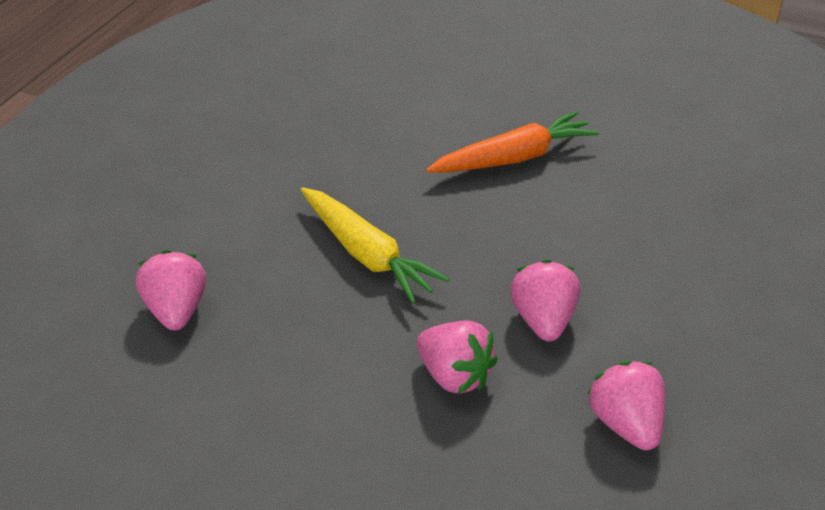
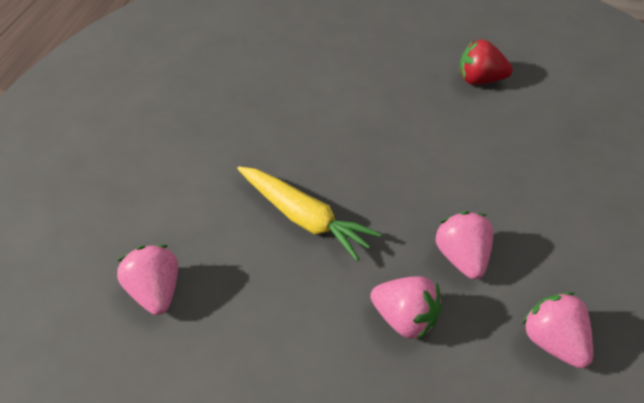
camera: 10 degrees left, 5 degrees up
orange carrot [426,111,599,173] -> none
none -> red strawberry [459,39,513,85]

